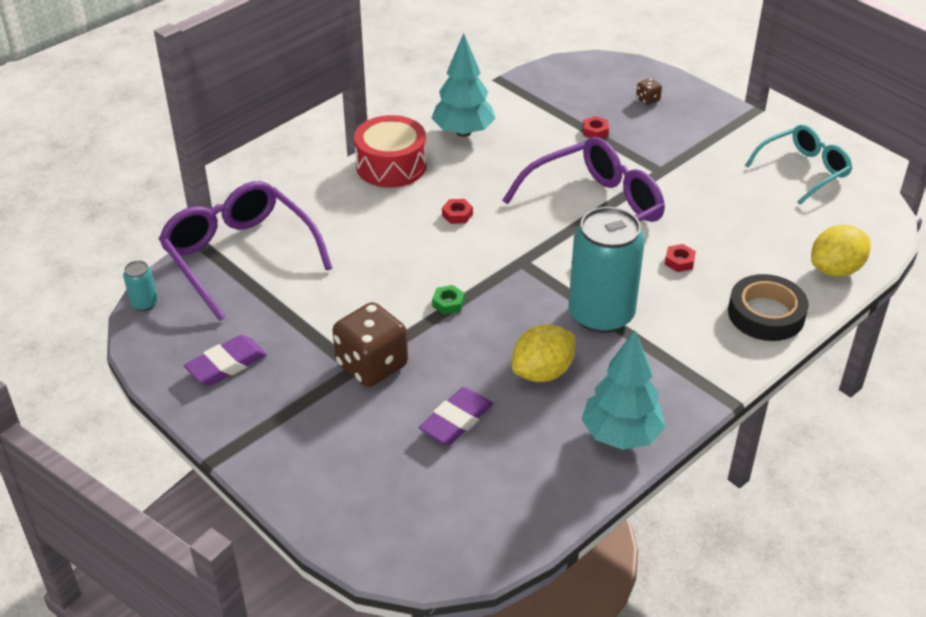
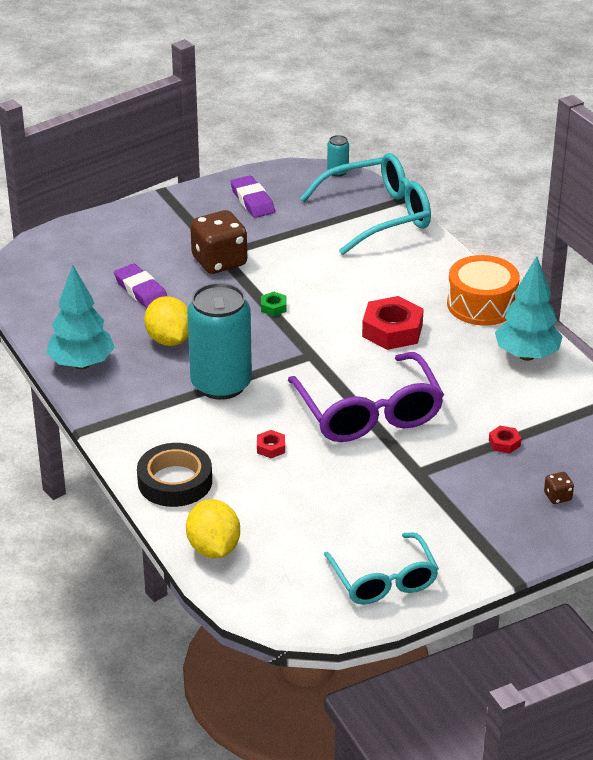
camera: 105 degrees right, 5 degrees down
purple glasses [159,181,332,321] -> turquoise glasses [300,153,431,255]
red drum [354,115,427,188] -> orange drum [447,255,520,326]
red nut [442,199,473,224] -> red nut [362,296,424,350], size x2.16

